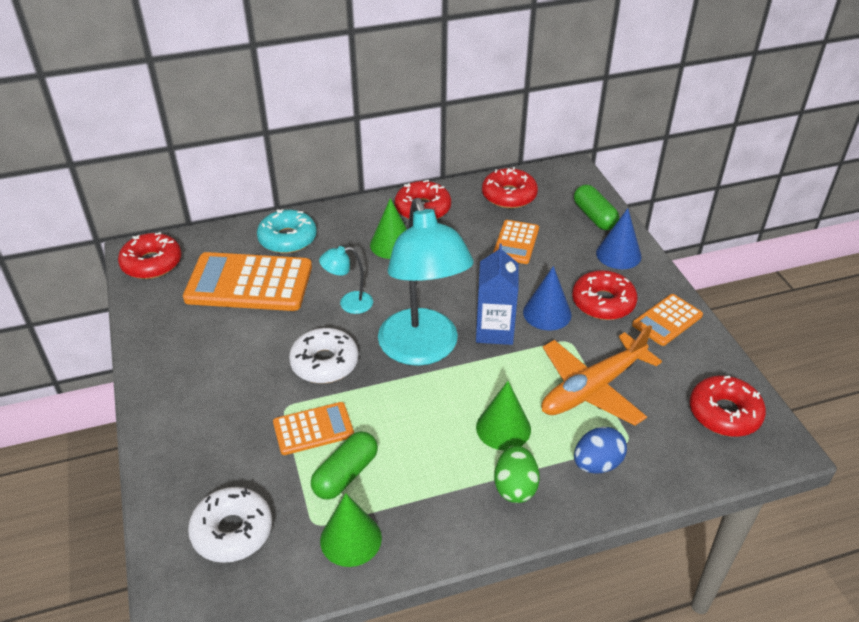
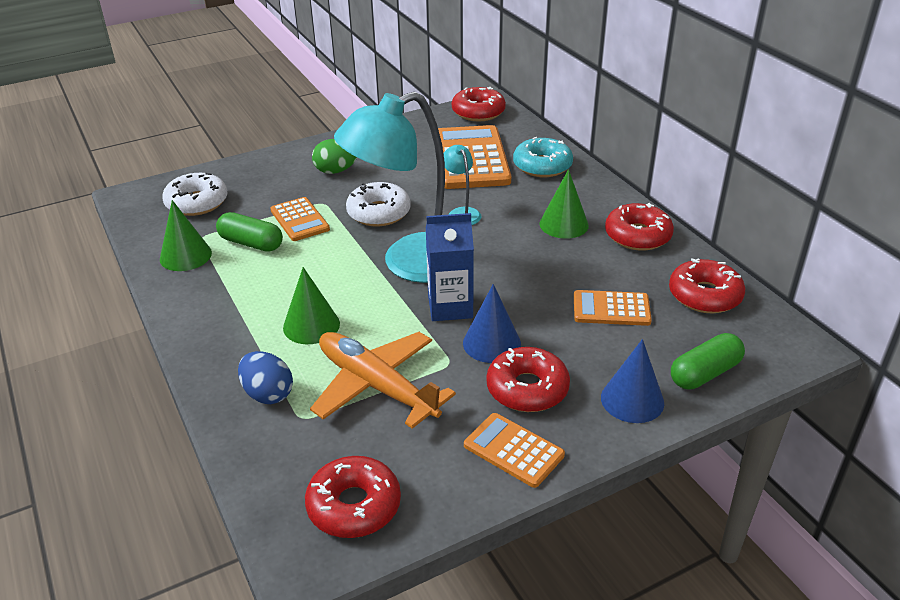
camera: 80 degrees right, 5 degrees down
green egg [494,445,540,503] -> green egg moved to [312,139,357,174]

